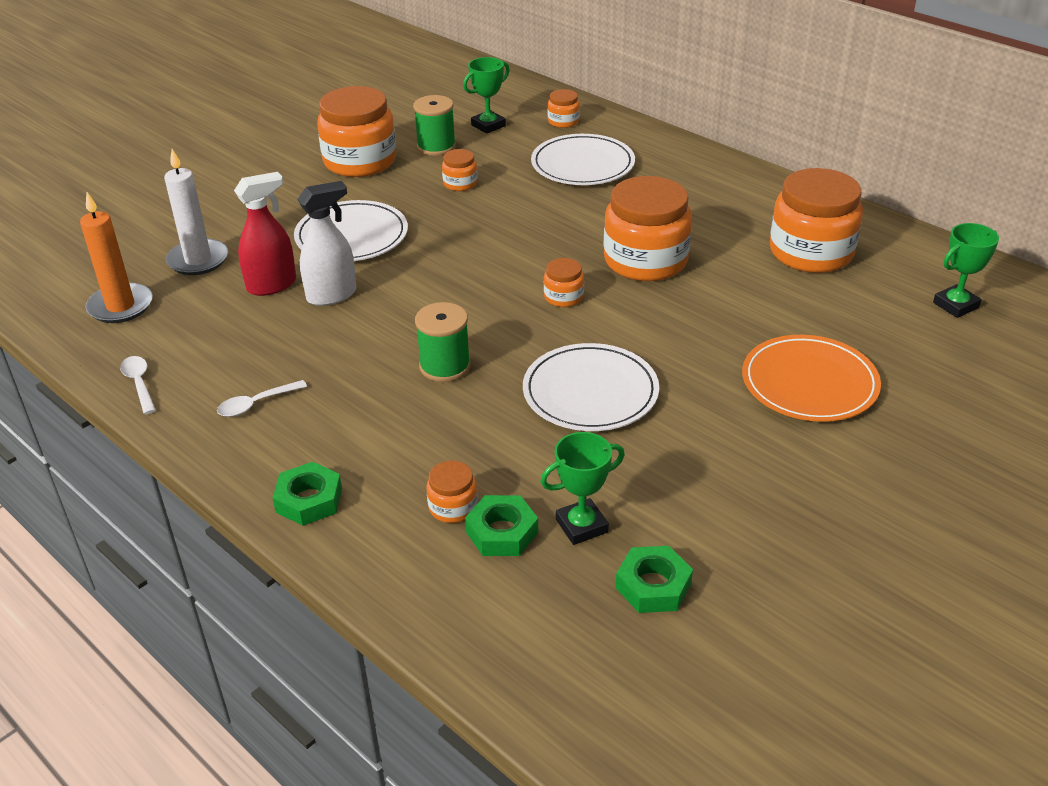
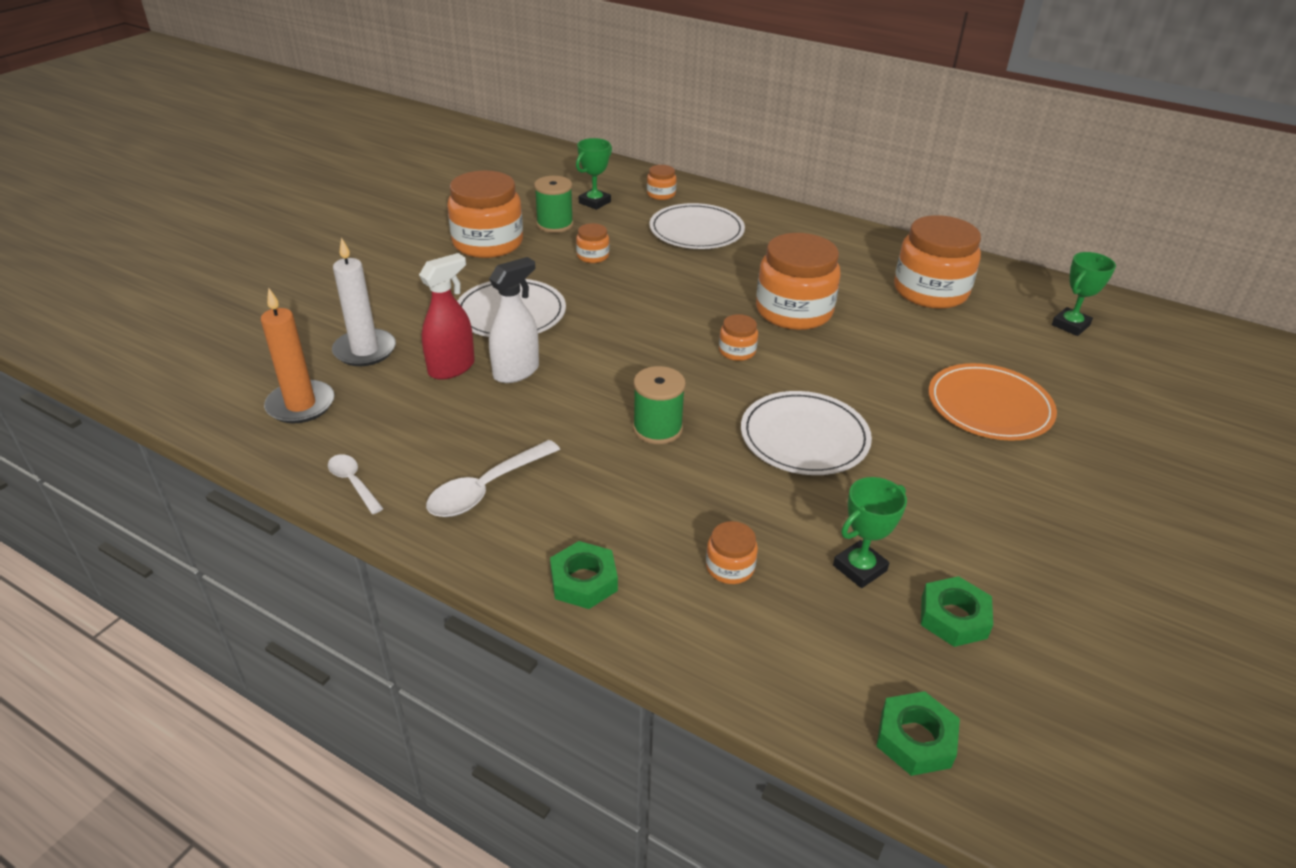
camera: 15 degrees left, 0 degrees up
white spoon [217,380,307,417] -> white spoon [426,440,560,517], size x1.65
green nut [465,495,538,556] -> green nut moved to [876,691,960,776]

